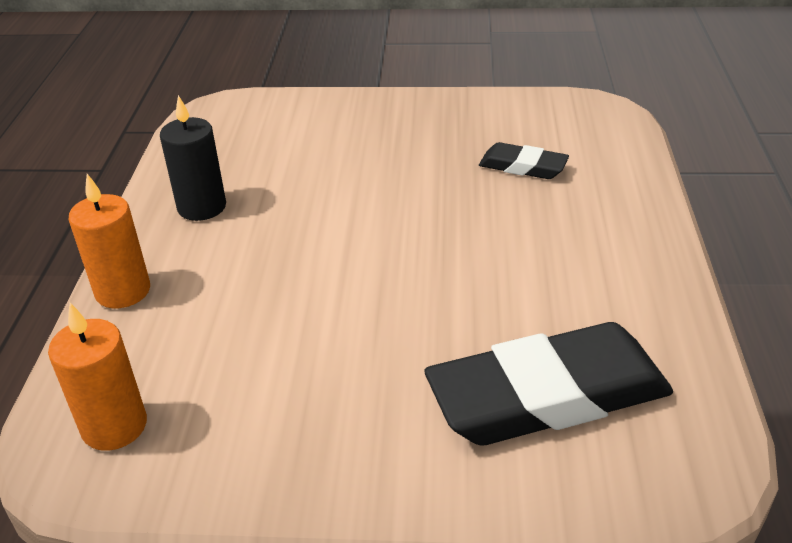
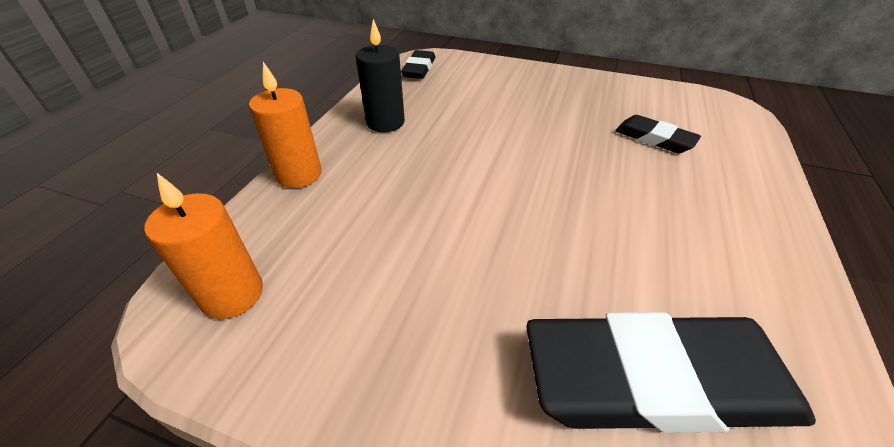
camera: 15 degrees right, 5 degrees up
none -> black eraser [401,50,435,79]

